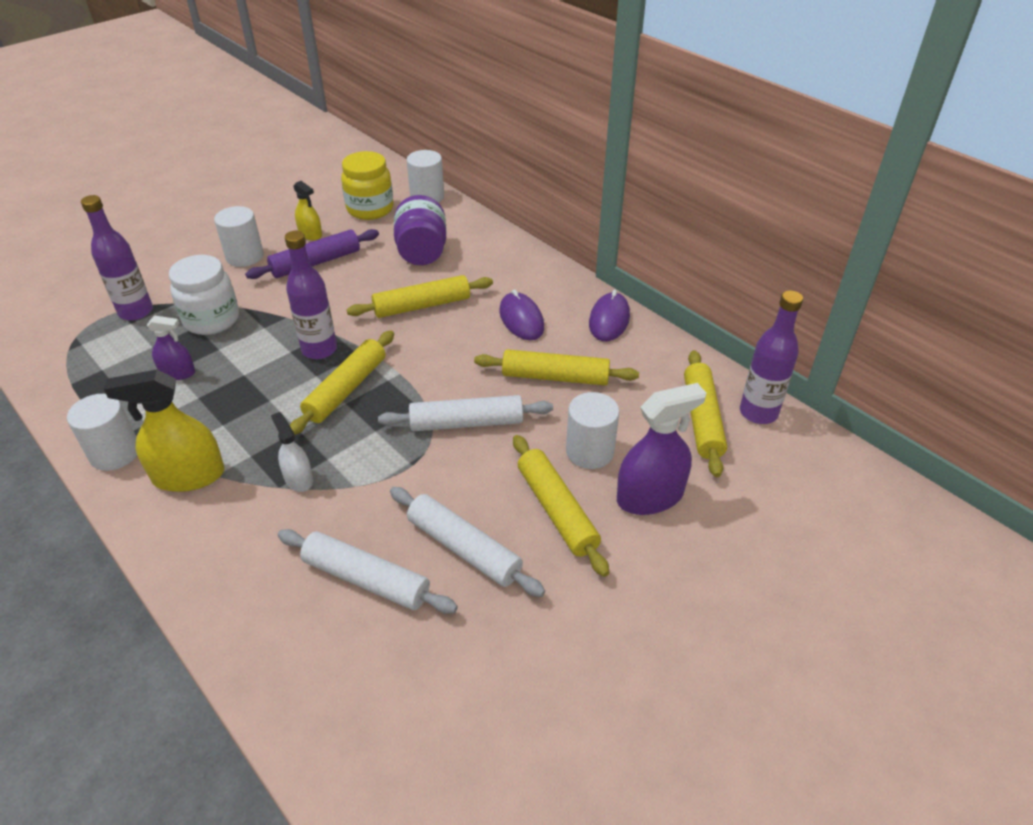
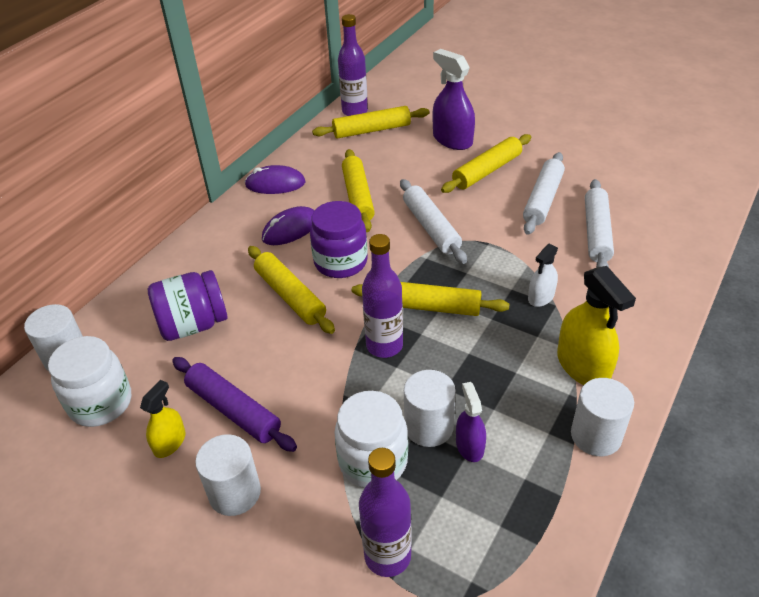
camera: 105 degrees left, 0 degrees up
yellow jar [341,151,394,220] -> white jar [48,336,131,427]
white cylinder [566,392,619,469] -> white cylinder moved to [404,370,456,447]
none -> purple jar [310,201,368,278]

